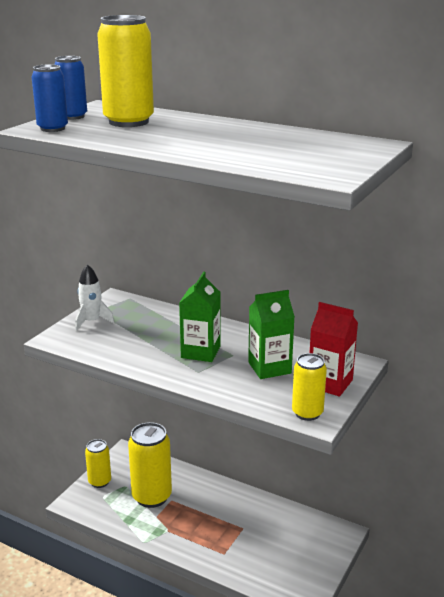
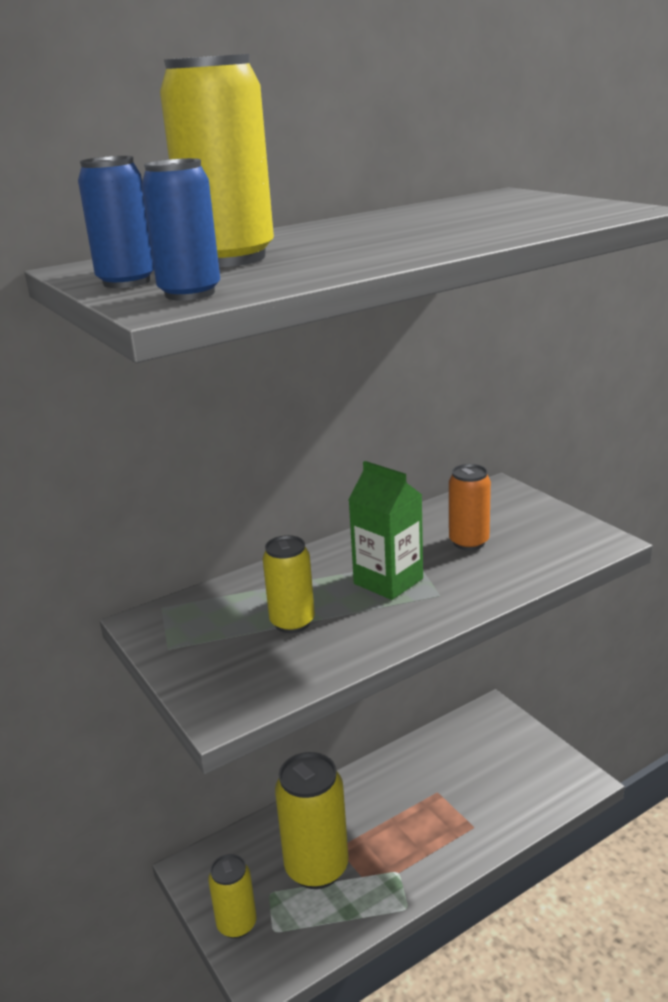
camera: 60 degrees left, 0 degrees up
white rocket [75,264,115,331] -> none
green carton [248,290,295,379] -> orange can [449,464,491,550]
yellow can [292,353,327,421] -> yellow can moved to [262,535,315,633]
red carton [310,302,358,397] -> none

